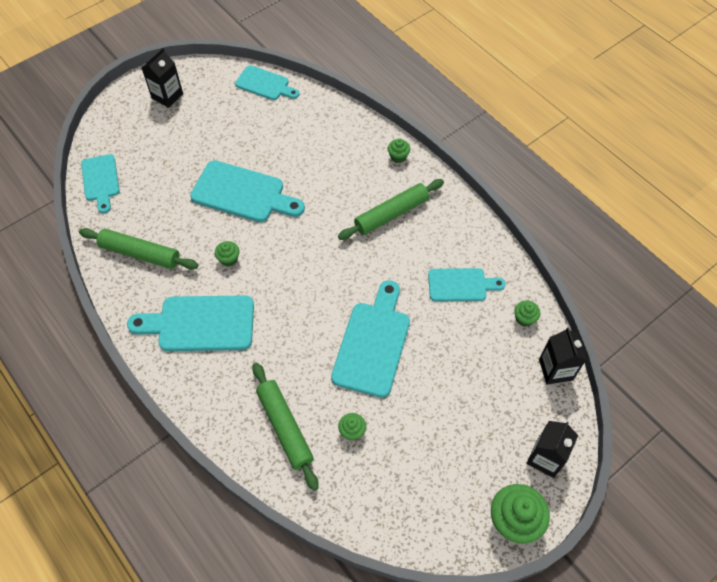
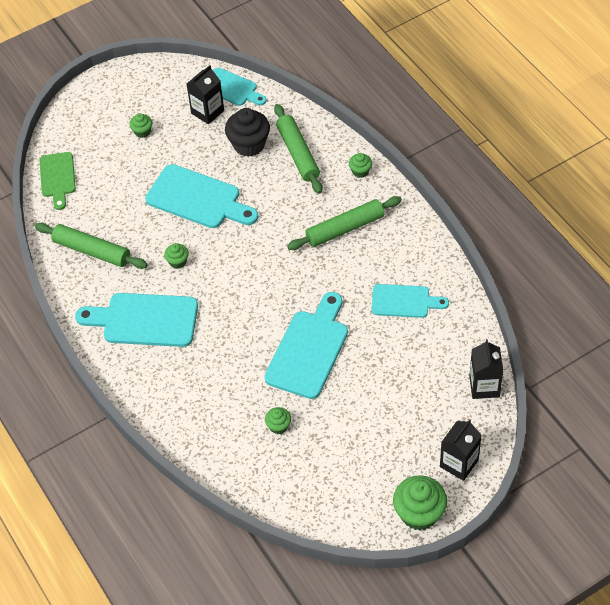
camera: 10 degrees right, 5 degrees down
turquoise cutting board [81,154,120,213] -> green cutting board [39,152,76,210]
black carton [142,47,183,108] -> black carton moved to [187,65,224,124]
green rolling pin [252,363,319,491] -> green rolling pin moved to [274,104,322,194]
green cupcake [514,300,540,327] -> green cupcake moved to [130,113,152,138]
none -> black cupcake [225,108,270,157]

